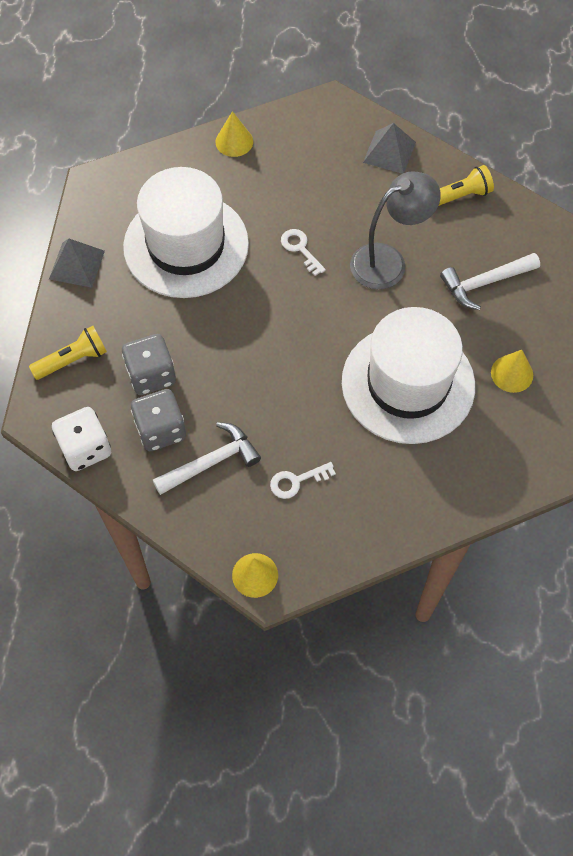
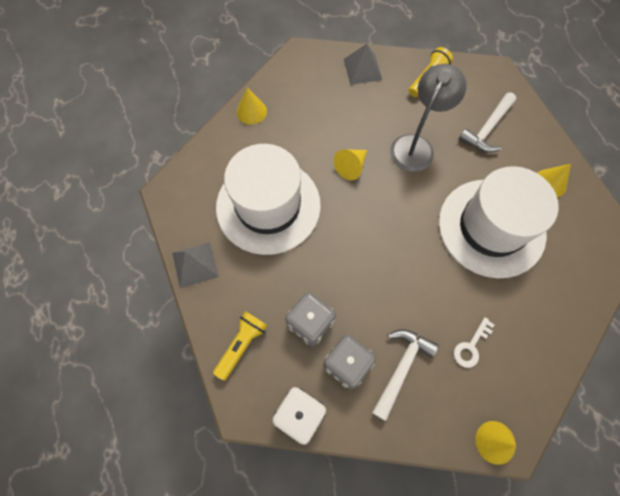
camera: 30 degrees left, 5 degrees up
white key [281,229,326,276] -> yellow cone [333,149,367,180]

